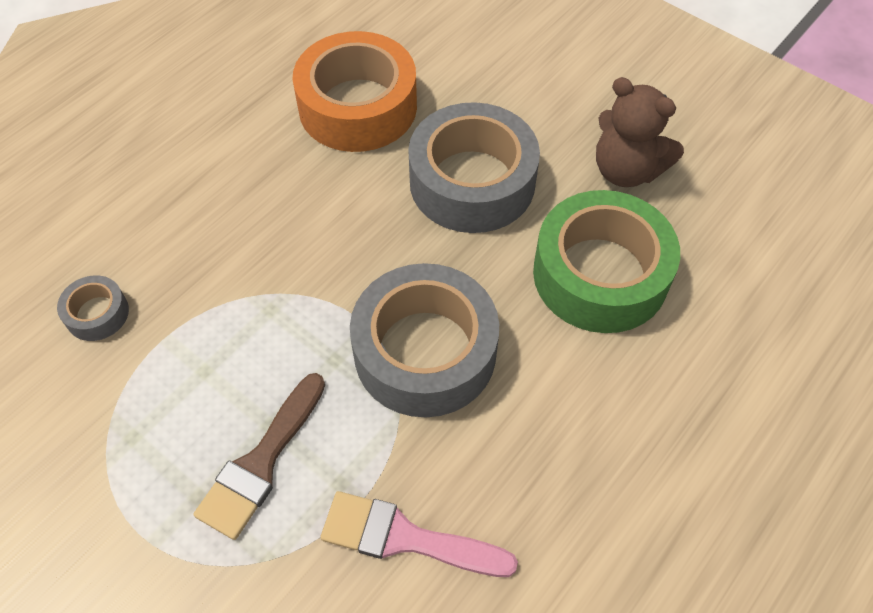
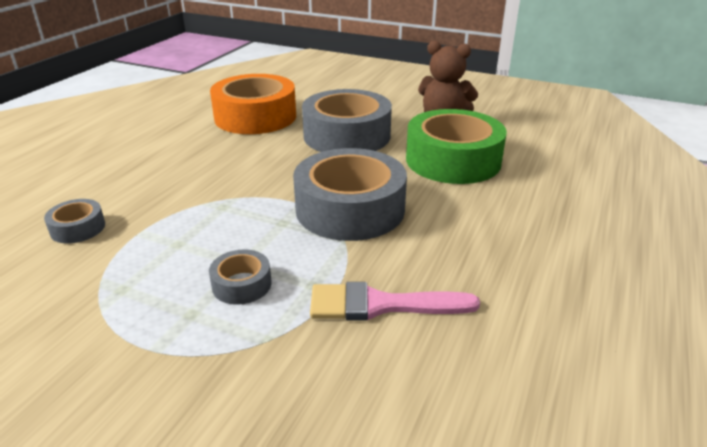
camera: 15 degrees left, 25 degrees down
brown brush [193,373,325,540] -> grey tape [209,249,271,305]

